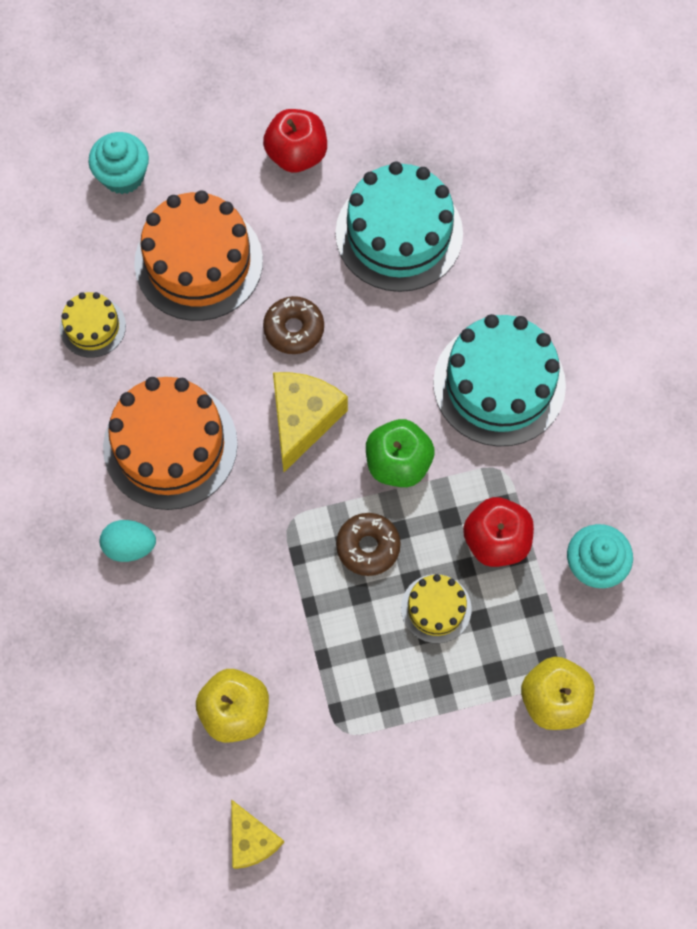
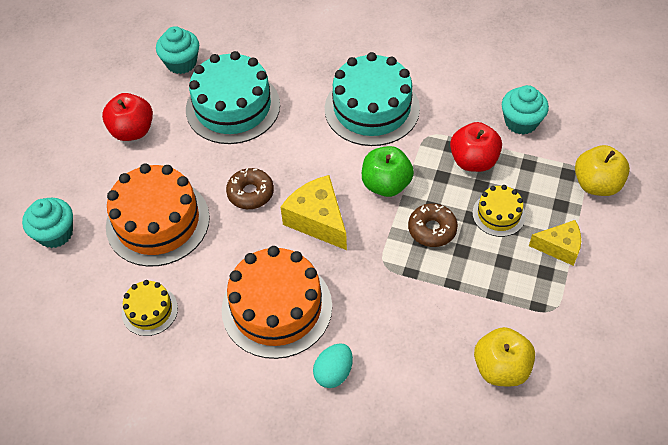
camera: 55 degrees left, 15 degrees down
yellow cheese [231,799,284,869] -> yellow cheese moved to [529,220,581,266]
none -> turquoise cupcake [156,26,199,74]

